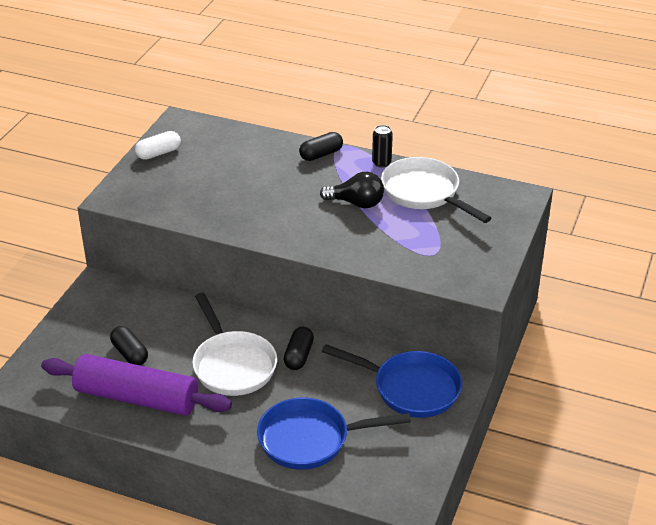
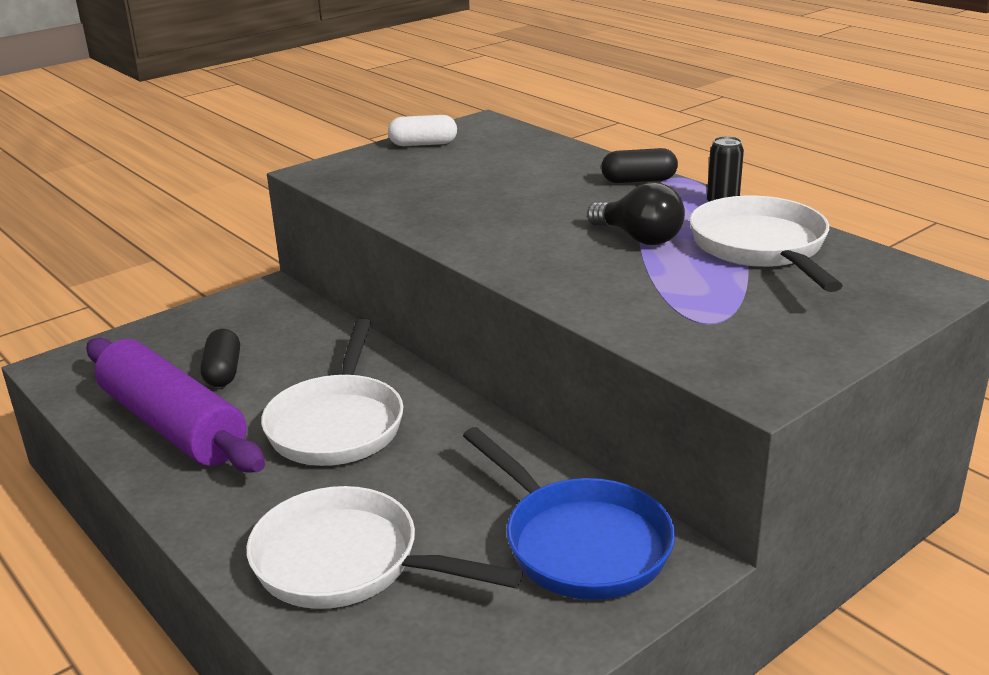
camera: 30 degrees right, 10 degrees down
blue pan [257,397,411,470] -> white pan [246,486,523,609]
black capsule [284,327,314,370] -> none

